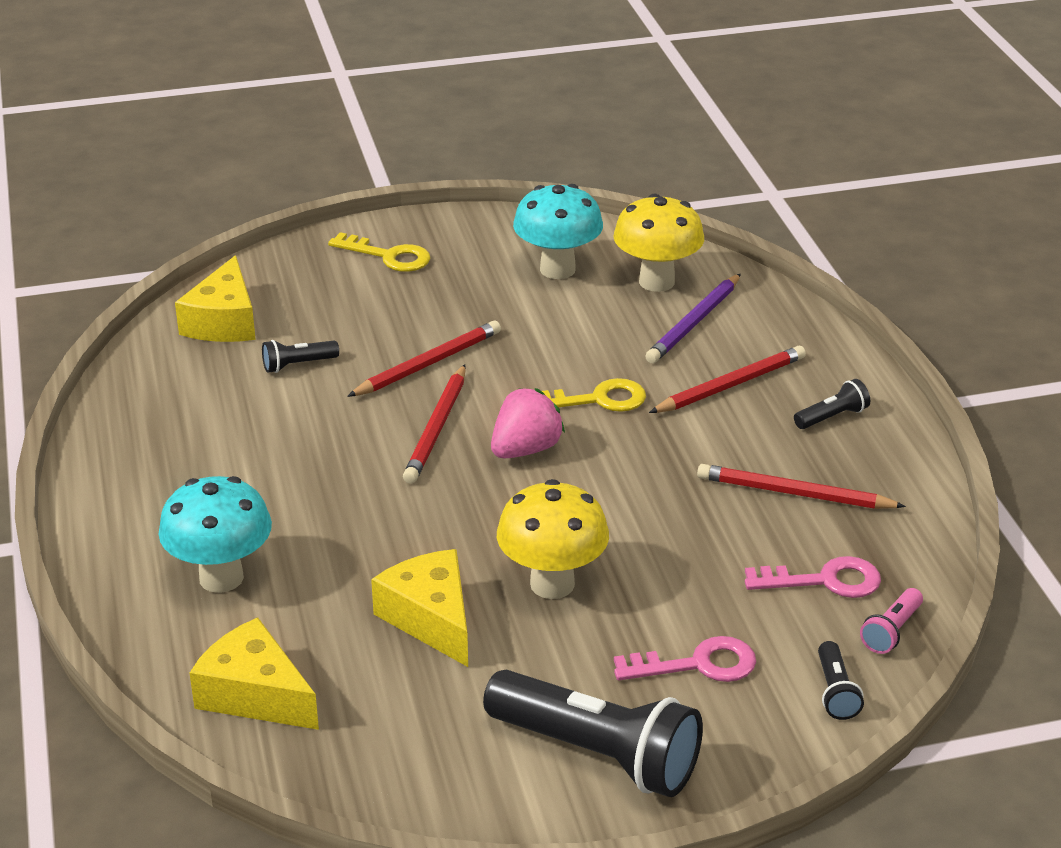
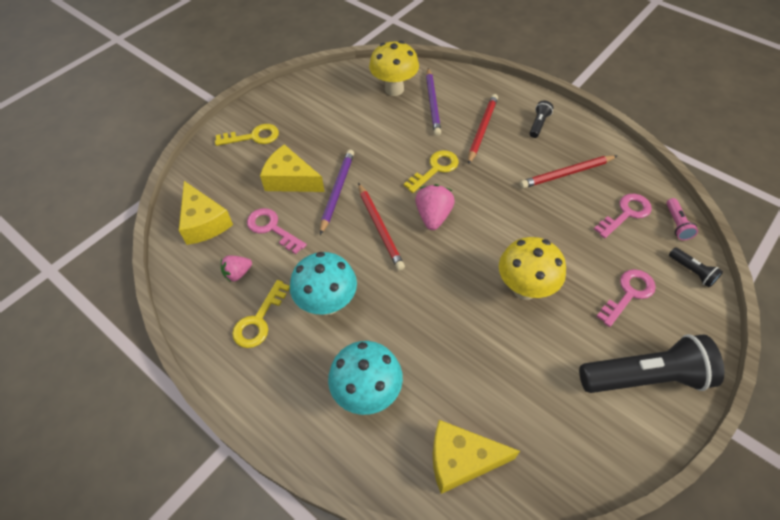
camera: 35 degrees left, 20 degrees up
black flashlight [262,340,339,373] -> pink key [247,208,307,254]
red pencil [347,320,501,397] -> purple pencil [320,150,354,235]
yellow cheese [371,549,468,667] -> yellow cheese moved to [260,144,325,192]
turquoise mushroom [513,184,603,279] -> turquoise mushroom moved to [290,252,357,315]
none -> pink strawberry [221,255,252,282]
none -> yellow key [232,280,290,348]

